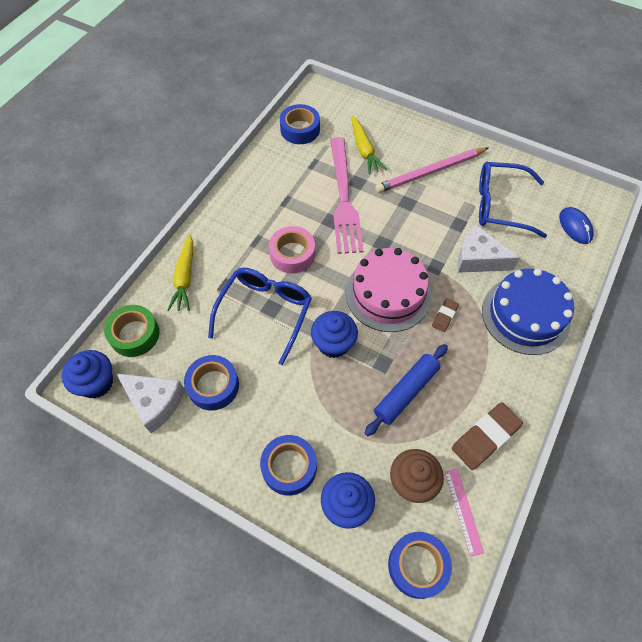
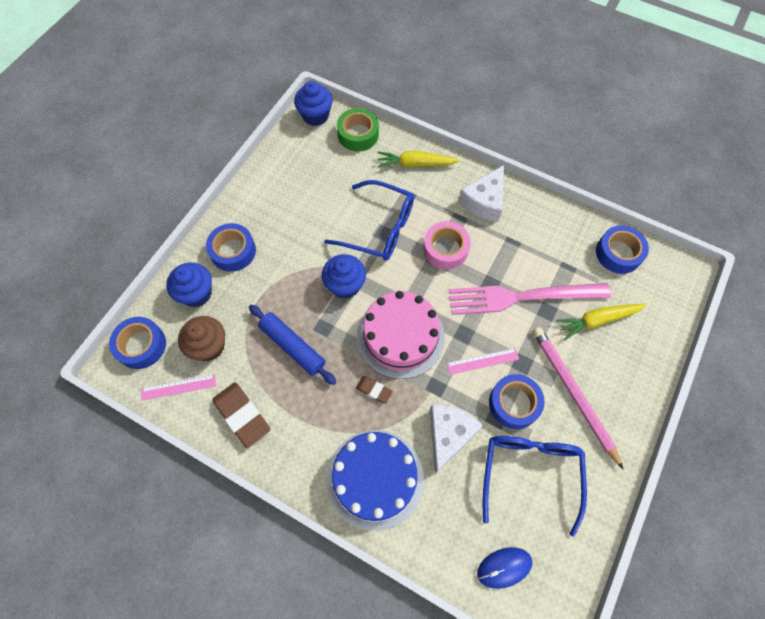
camera: 90 degrees right, 5 degrees up
white cheese [116,373,185,433] -> white cheese moved to [458,165,504,222]
blue tape [184,355,239,410] -> blue tape moved to [489,374,545,429]
none -> pink ruler [446,348,519,375]

